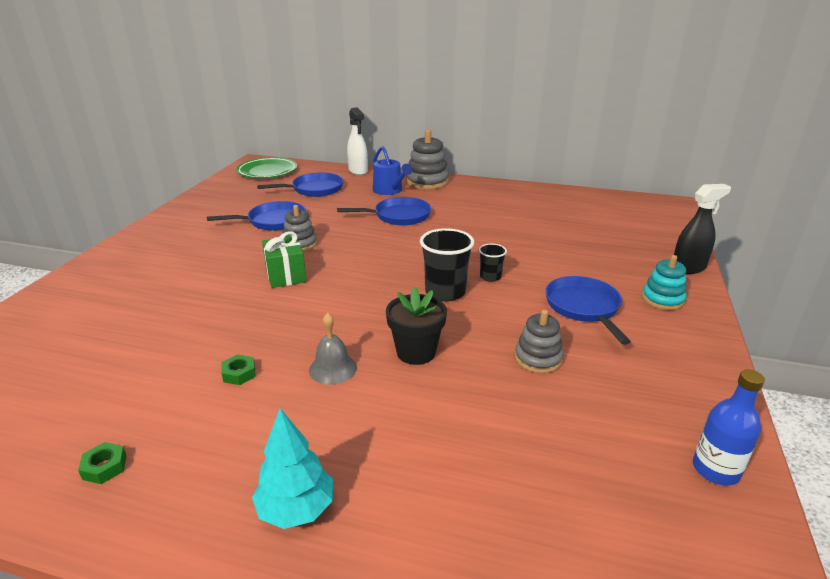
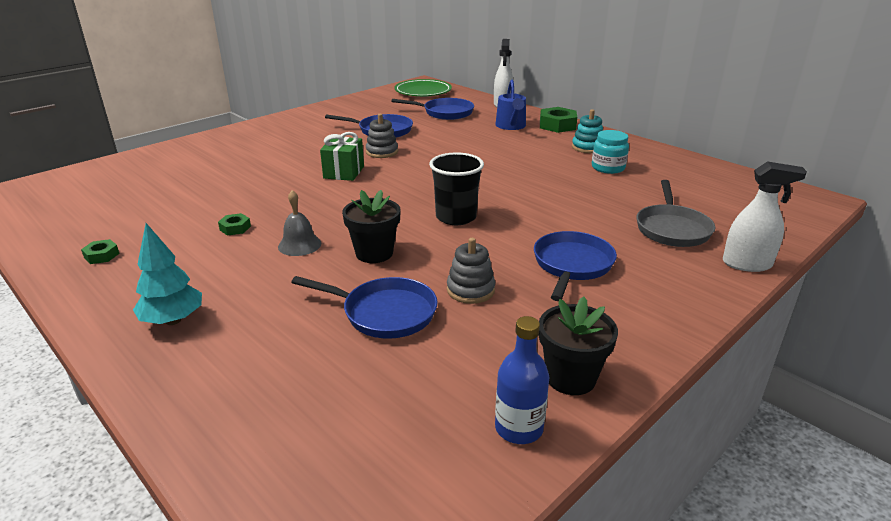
camera: 30 degrees right, 0 degrees up
blue pan [337,197,431,226] -> blue pan moved to [291,276,438,339]
grey stacking toy [406,129,449,189] -> green nut [540,107,577,133]
black cup [479,244,507,282] -> none
turquoise stacking toy [642,255,687,310] -> turquoise stacking toy moved to [572,109,603,153]
black spray bottle [674,184,731,274] -> white spray bottle [723,161,807,272]
none -> black flower pot [539,296,618,395]
none -> turquoise jar [592,130,629,174]
none -> grey pan [637,180,715,247]

